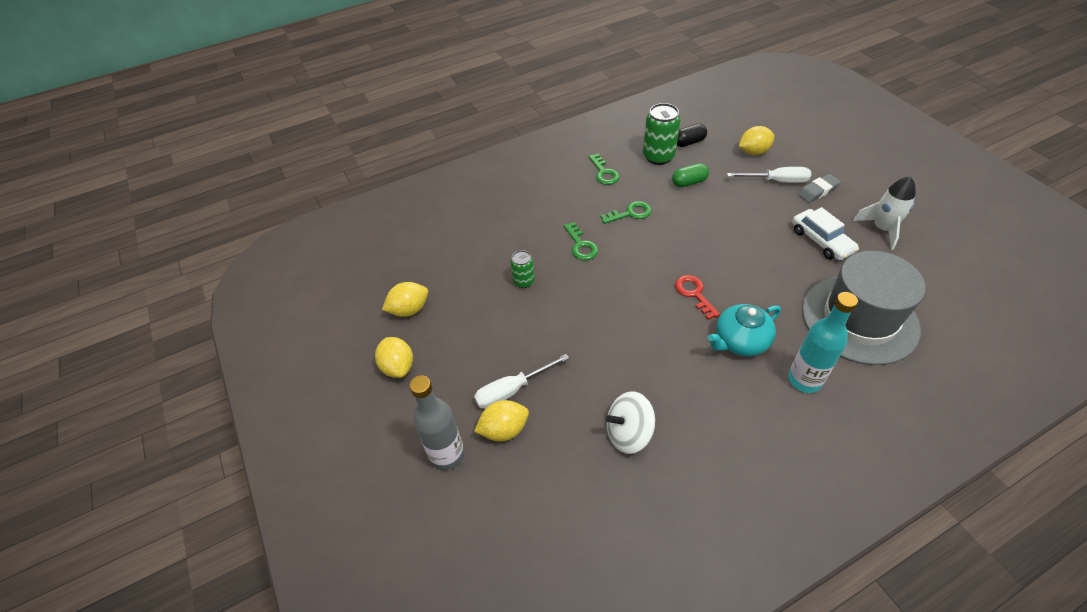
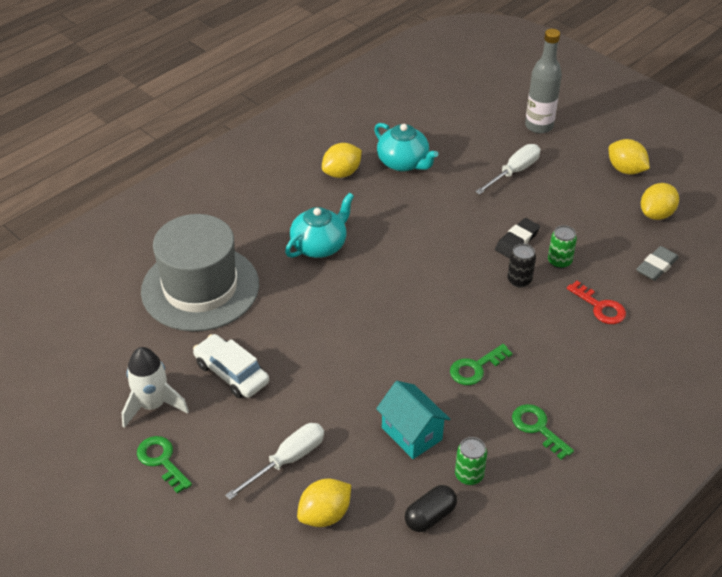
camera: 160 degrees right, 5 degrees down
yellow lemon [474,400,529,441] -> yellow lemon moved to [322,143,362,178]
green key [564,222,598,260] -> green key moved to [137,436,192,494]
white spinning top [606,391,655,454] -> turquoise teapot [374,123,438,172]
green can [643,103,680,165] -> green can [455,437,487,485], size x0.58
green capsule [672,163,709,188] -> turquoise house [376,381,450,459]
red key [675,275,720,320] -> red key moved to [567,281,626,324]
white screwdriver [727,167,811,183] -> white screwdriver turned 150 degrees clockwise [225,423,324,500]
turquoise bottle [788,292,858,393] -> none
grey eraser [797,174,841,203] -> grey eraser moved to [636,246,679,281]
none -> black eraser [495,218,540,258]
none -> black can [507,244,536,288]

